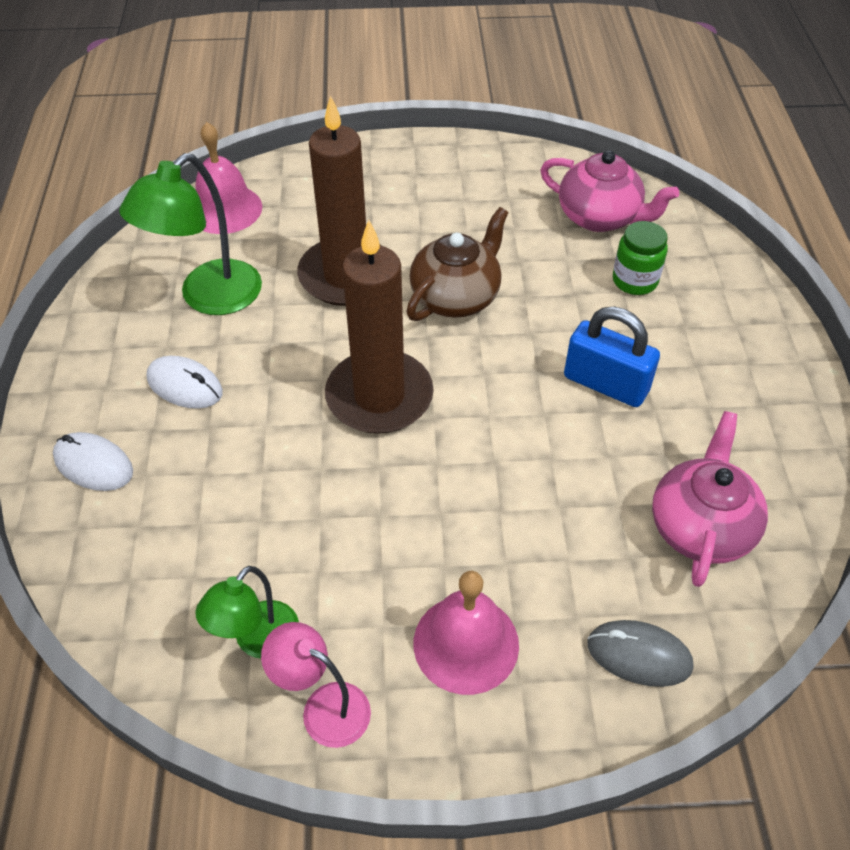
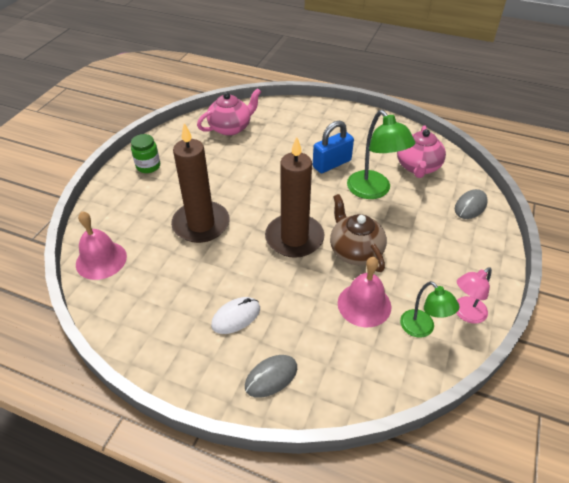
camera: 65 degrees left, 5 degrees down
white mouse [53,432,133,491] -> grey mouse [245,355,297,398]
green lamp [119,153,262,315] -> green lamp moved to [347,110,415,199]
brown teapot [406,207,508,321] -> brown teapot moved to [330,194,387,272]
pink bell [414,571,519,695] -> pink bell moved to [338,257,391,327]
green jar [613,221,668,295] -> green jar moved to [131,134,160,173]
pink teapot [652,411,768,587] -> pink teapot turned 120 degrees counterclockwise [397,125,446,178]

